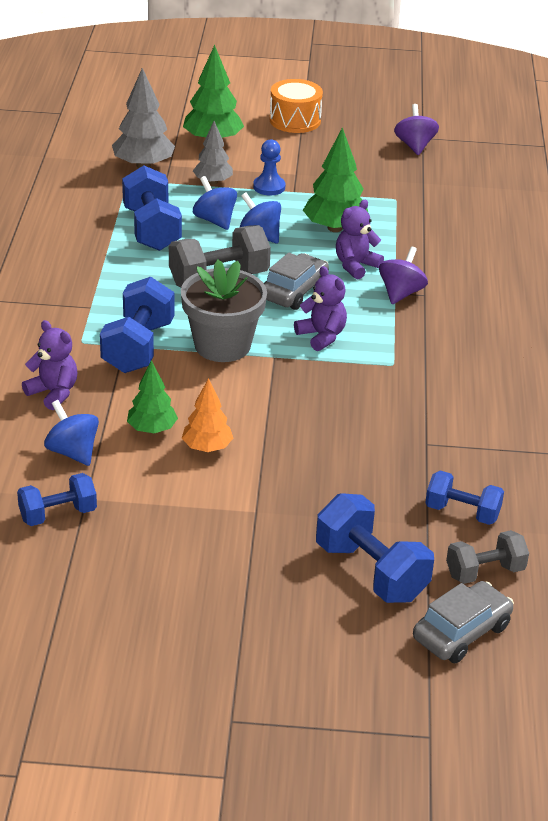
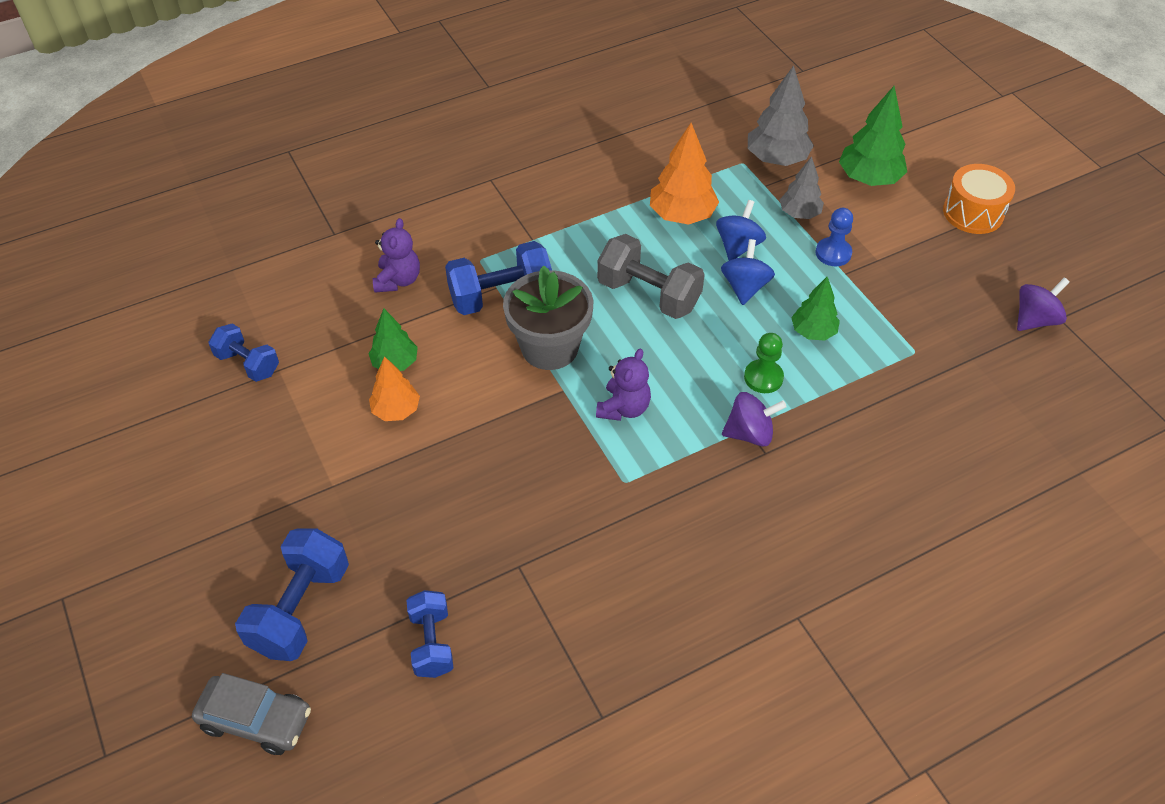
camera: 60 degrees right, 15 degrees up
blue spinning top [44,400,99,466] -> none
blue dumbbell [122,165,182,251] -> orange tree [650,123,719,225]
grey car [264,253,329,310] -> none
green tree [303,127,368,232] -> green tree [791,277,840,341], size x0.64
purple teddy bear [336,200,384,280] -> green pawn [744,333,784,393]
grey dumbbell [446,530,529,584] -> none

